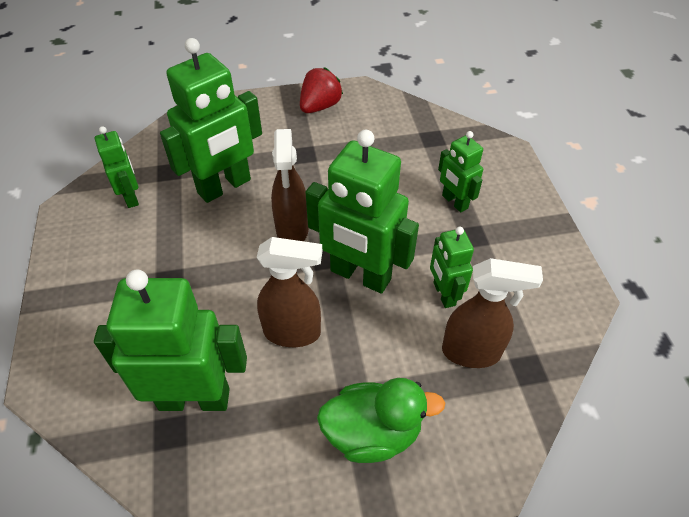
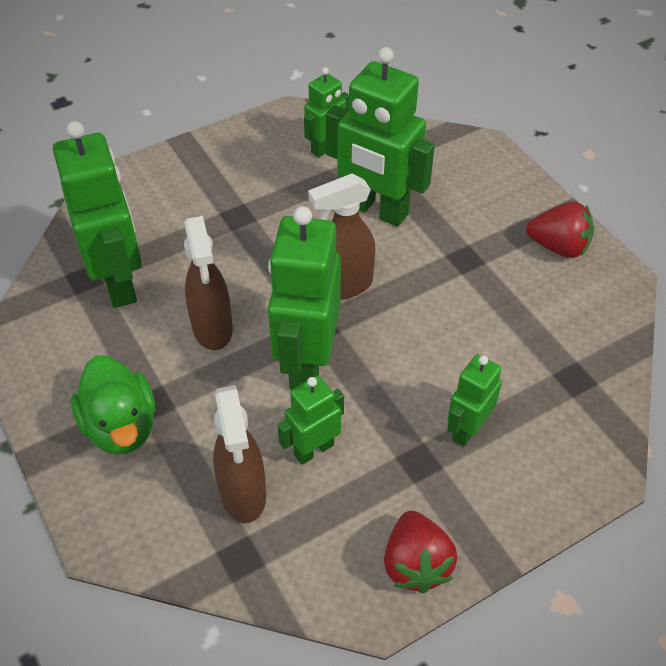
camera: 70 degrees right, 0 degrees up
none -> red strawberry [384,511,457,594]

